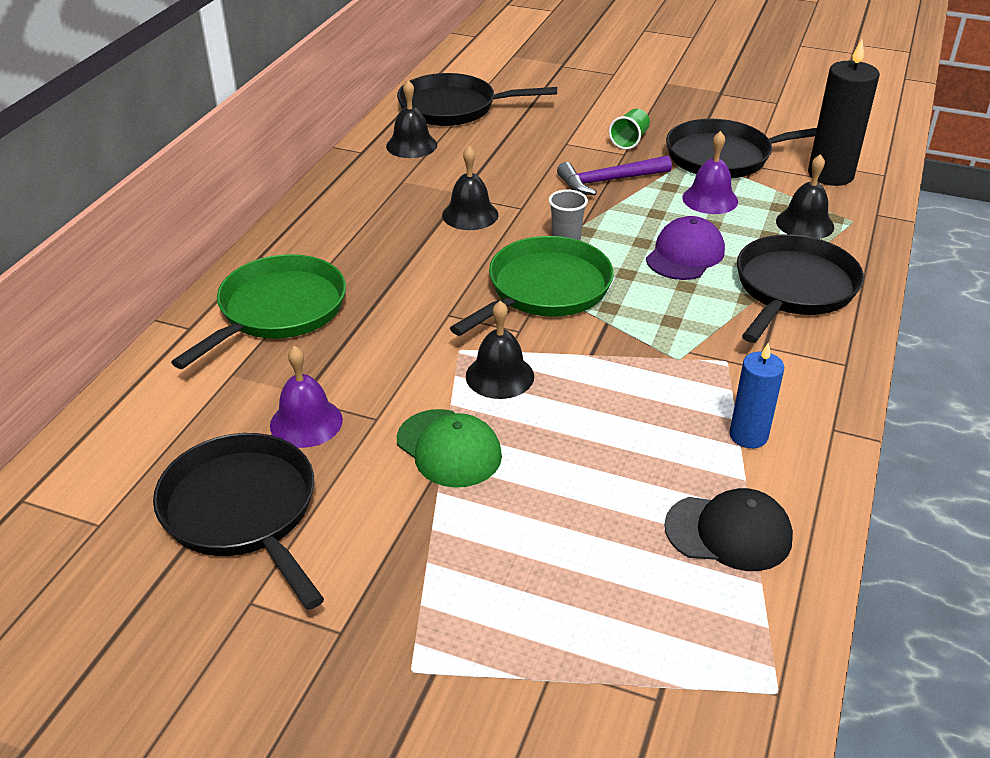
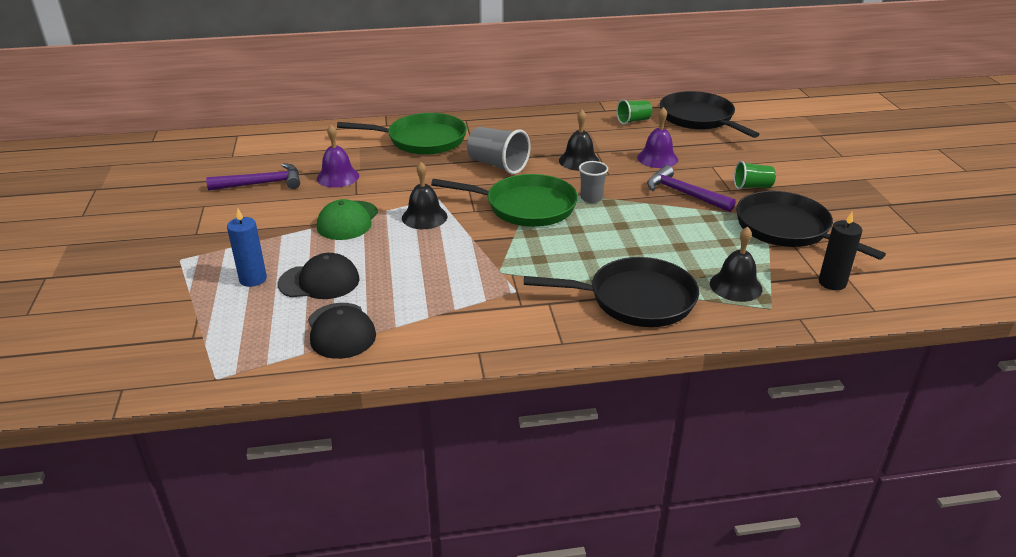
camera: 60 degrees right, 5 degrees down
black pan [153,433,324,610] -> purple hammer [206,163,300,191]
black bell [386,80,437,158] -> green cup [616,99,652,125]
purple cap [646,216,725,280] -> none
purple bell [682,131,738,214] -> purple bell moved to [637,107,678,168]
blue candle [729,342,784,448] -> blue candle moved to [227,208,267,287]
black candle [808,40,880,186] -> black candle [819,212,862,290], size x0.62
none -> black cap [278,253,360,299]
none -> grey cup [467,127,531,174]

